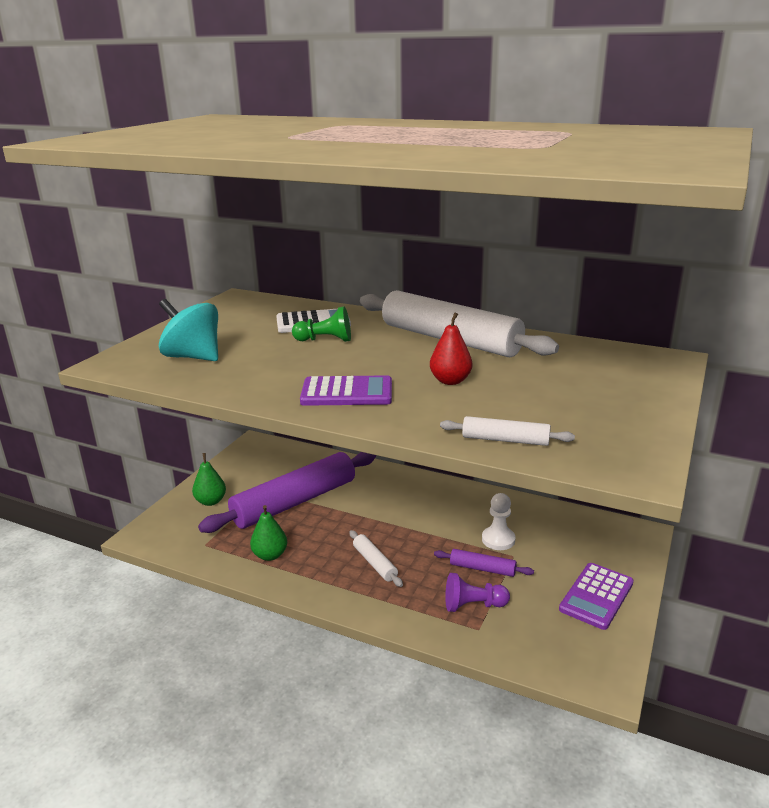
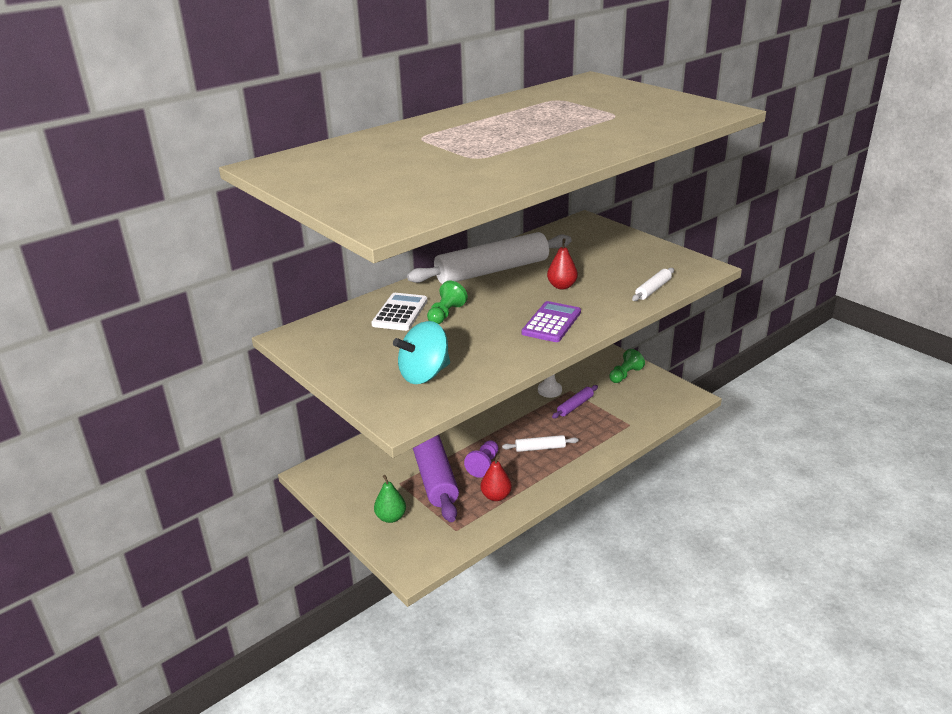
camera: 65 degrees left, 5 degrees up
green pear [250,505,287,561] -> red pear [481,455,512,501]
purple pawn [445,573,510,612] -> purple pawn moved to [464,440,498,478]
purple calculator [559,563,634,630] -> green pawn [609,349,645,383]

